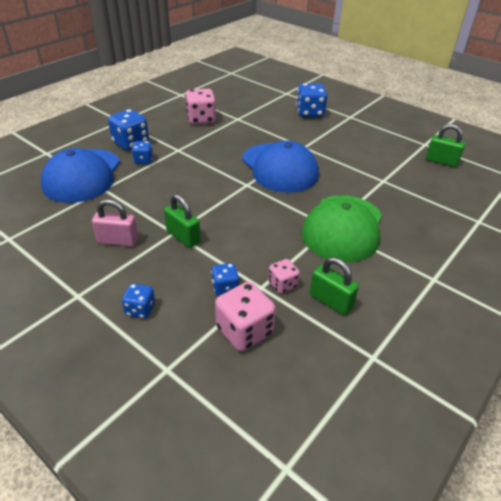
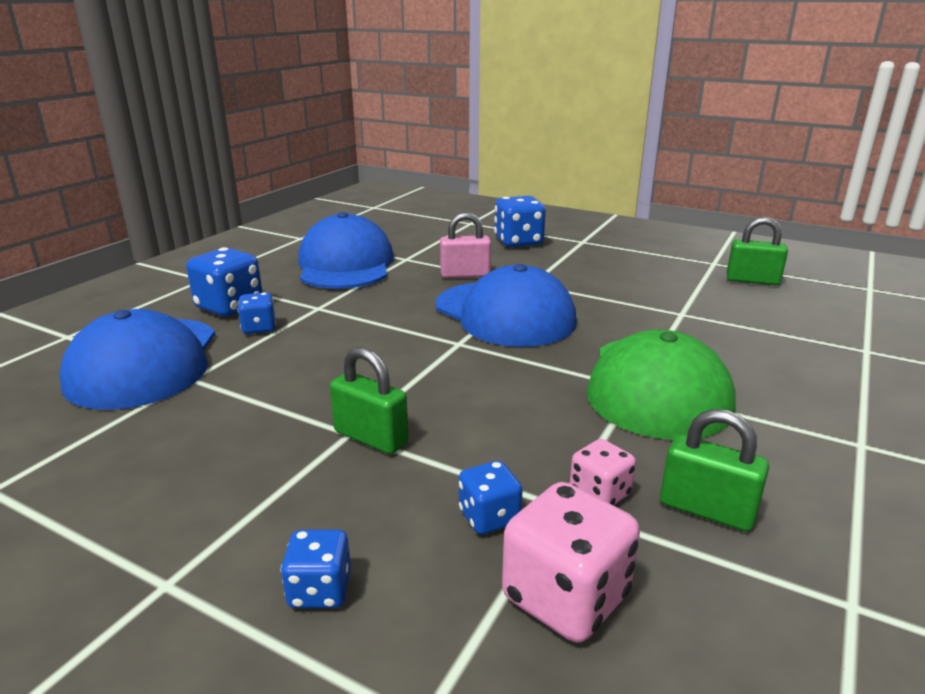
camera: 10 degrees left, 15 degrees down
pink padlock [92,199,138,247] -> pink padlock moved to [440,212,491,278]
pink dice [185,89,216,124] -> blue cap [298,212,394,289]

